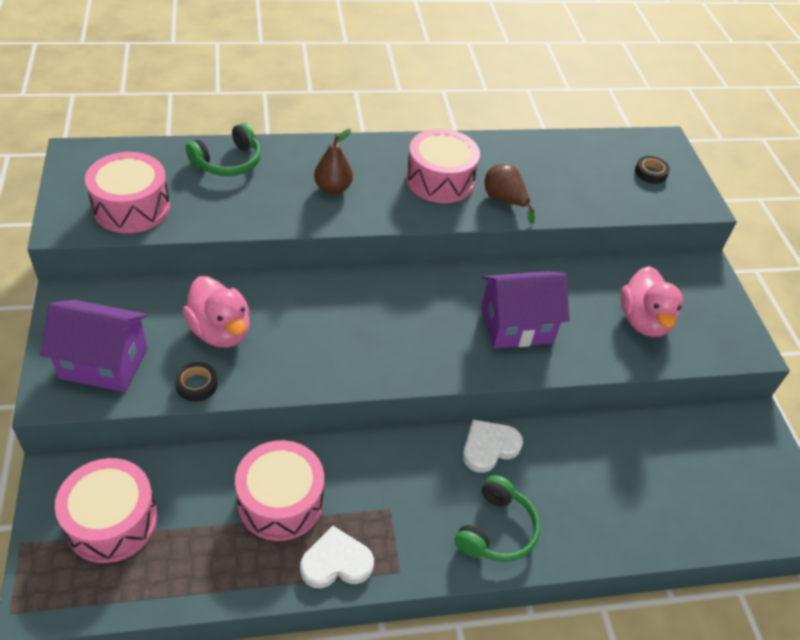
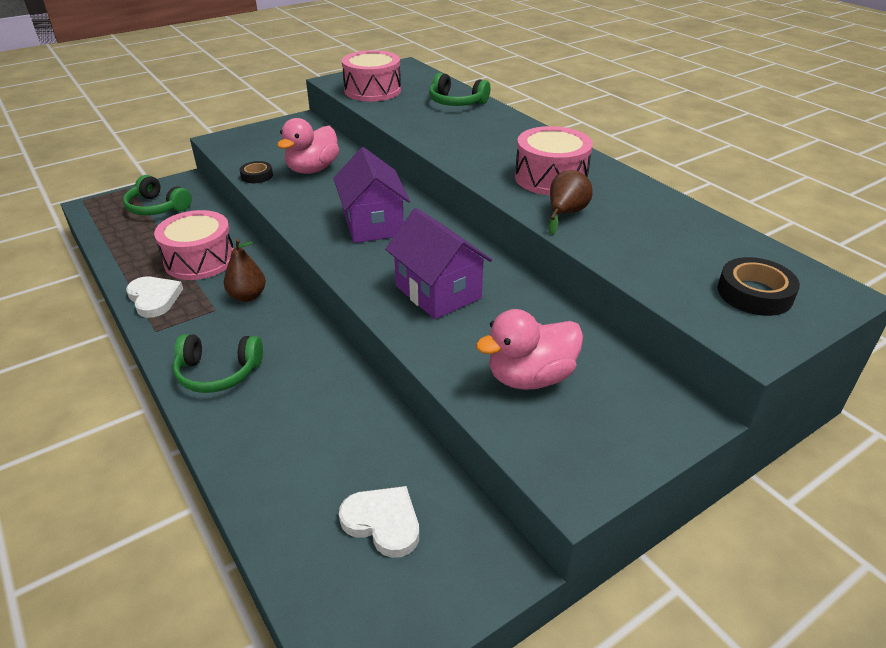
camera: 70 degrees right, 10 degrees down
purple house [40,300,148,392] -> purple house moved to [333,147,410,243]
pink drum [55,458,157,563] -> green headphones [123,175,192,215]
brown pear [314,129,353,195] -> brown pear moved to [224,239,266,302]
white heart [463,419,523,473] -> white heart moved to [339,486,419,558]
black tape [635,156,670,184] -> black tape [717,257,800,316], size x1.57

